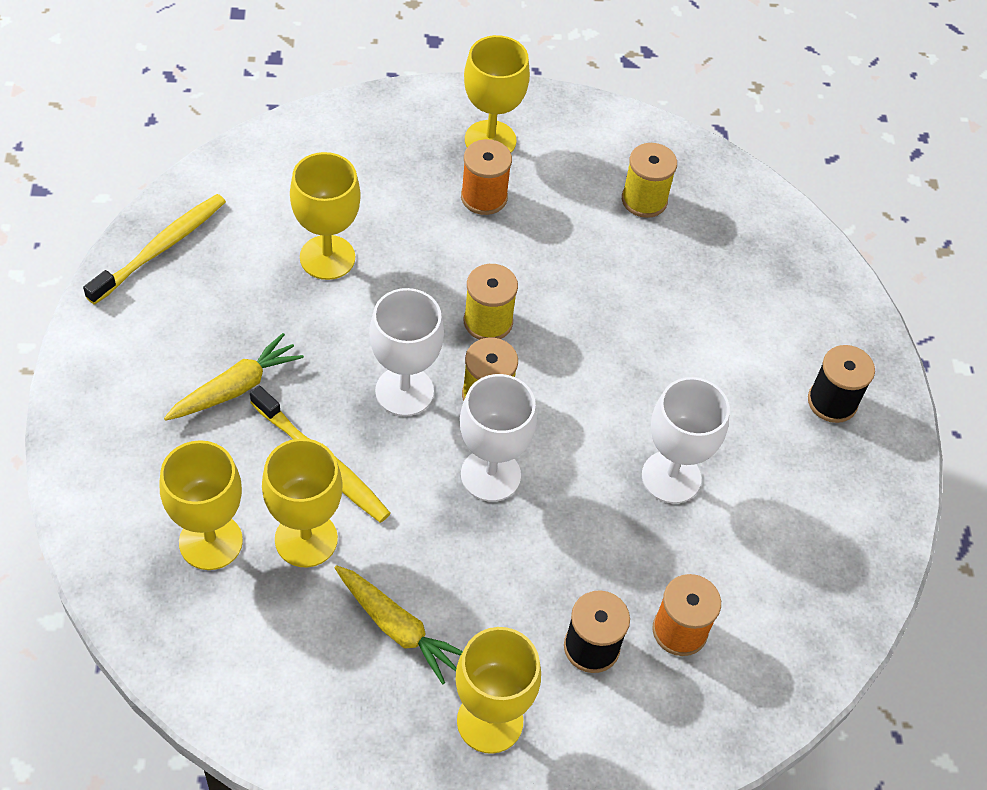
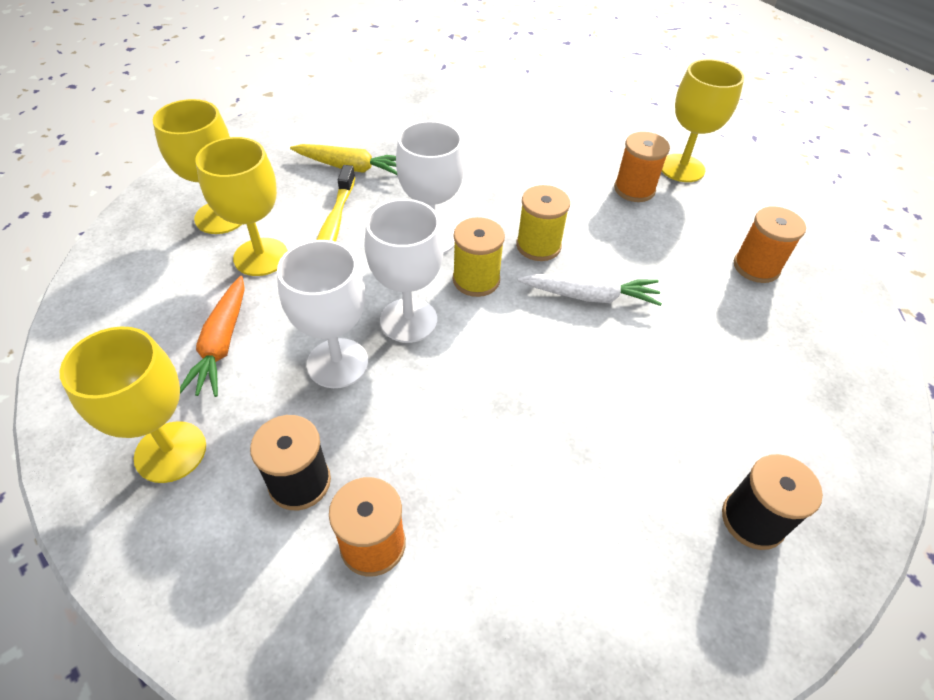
camera: 55 degrees right, 5 degrees down
yellow toothbrush [83,194,226,305] -> none
yellow goblet [290,152,361,280] -> none
yellow carrot [334,565,463,684] -> orange carrot [180,276,245,397]
yellow spool [622,143,677,218] -> orange spool [734,206,806,283]
white goblet [642,377,730,504] -> white goblet moved to [277,240,368,388]
none -> white carrot [518,274,662,306]

